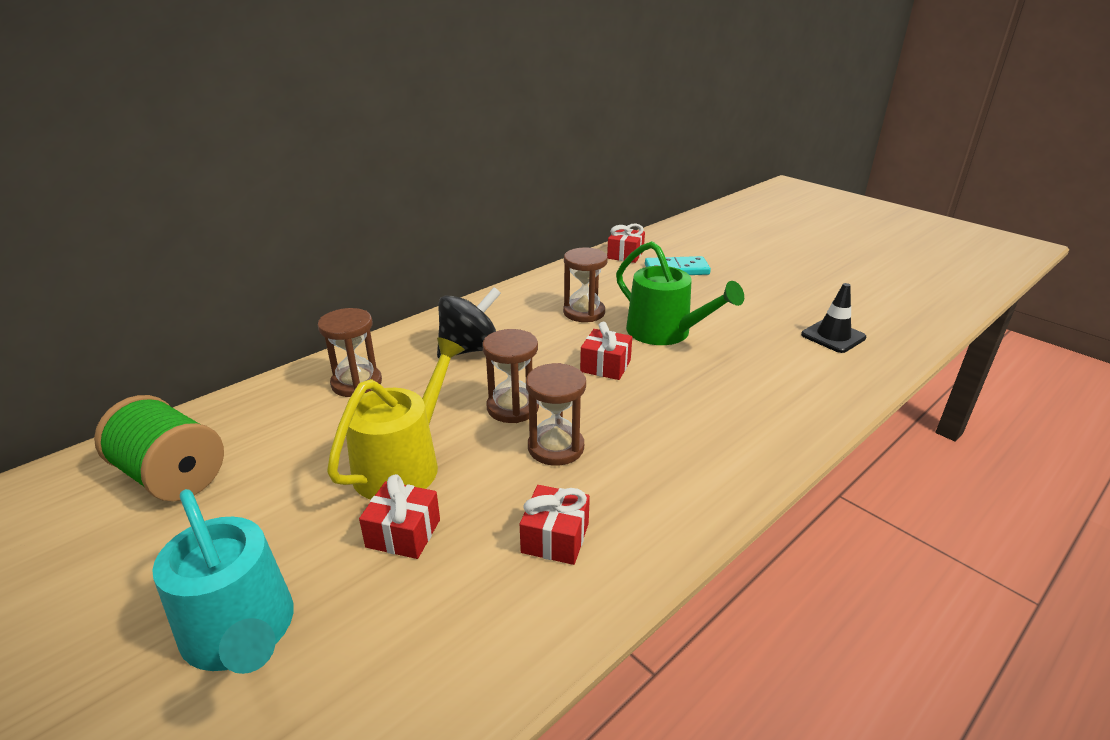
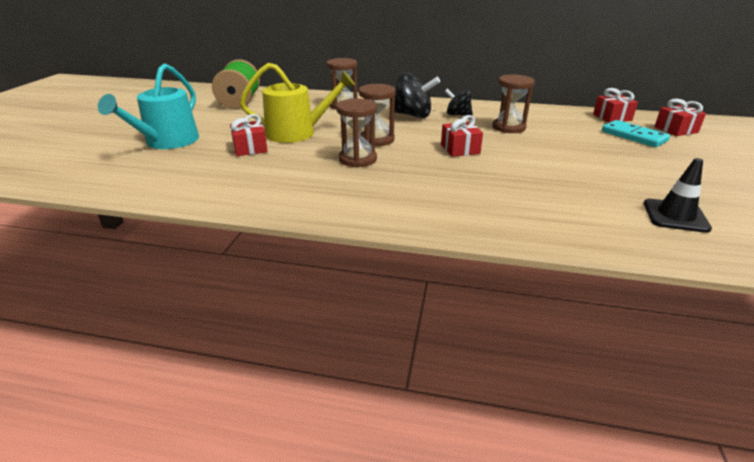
camera: 55 degrees right, 0 degrees up
red gift [520,485,590,565] -> red gift moved to [654,99,706,136]
green watering can [616,241,744,345] -> none
none -> black spinning top [445,89,473,116]

